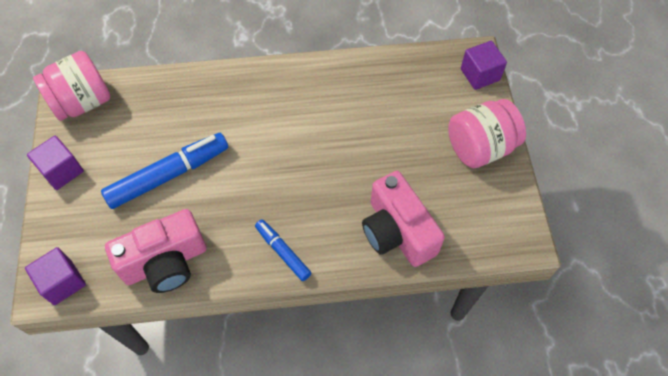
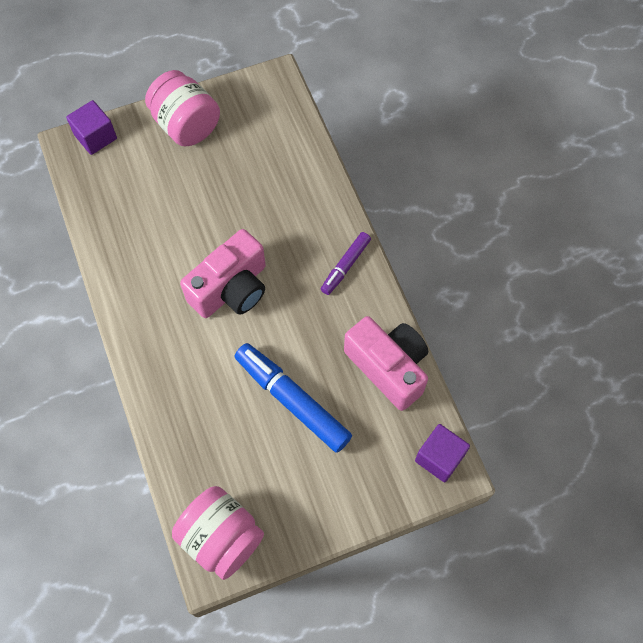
camera: 105 degrees left, 5 degrees up
purple cube [27,136,84,190] -> none
blue marker [255,219,311,281] -> purple marker [321,232,371,295]
pink camera [362,171,445,267] -> pink camera moved to [180,229,266,318]

